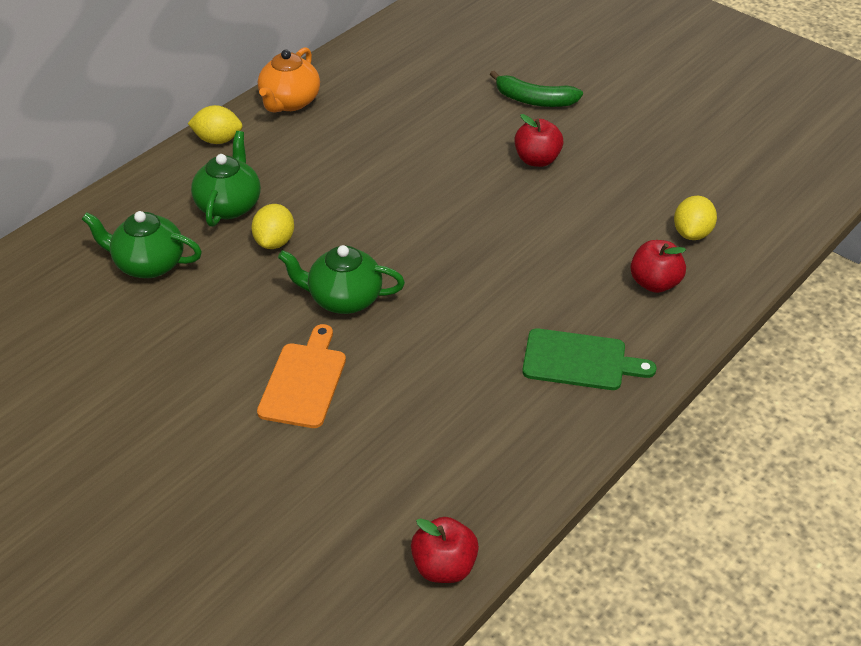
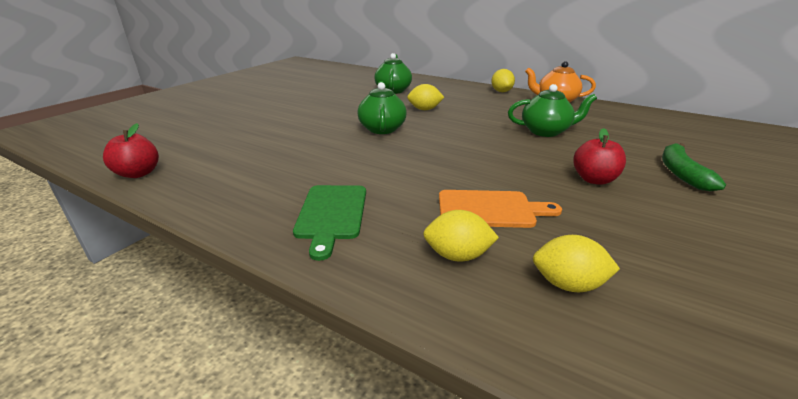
camera: 80 degrees right, 15 degrees down
green teapot [191,131,261,227] -> green teapot moved to [508,84,597,137]
orange cutting board [257,324,346,428] -> orange cutting board moved to [439,190,562,228]
red apple [630,240,686,293] -> yellow lemon [423,210,499,262]

